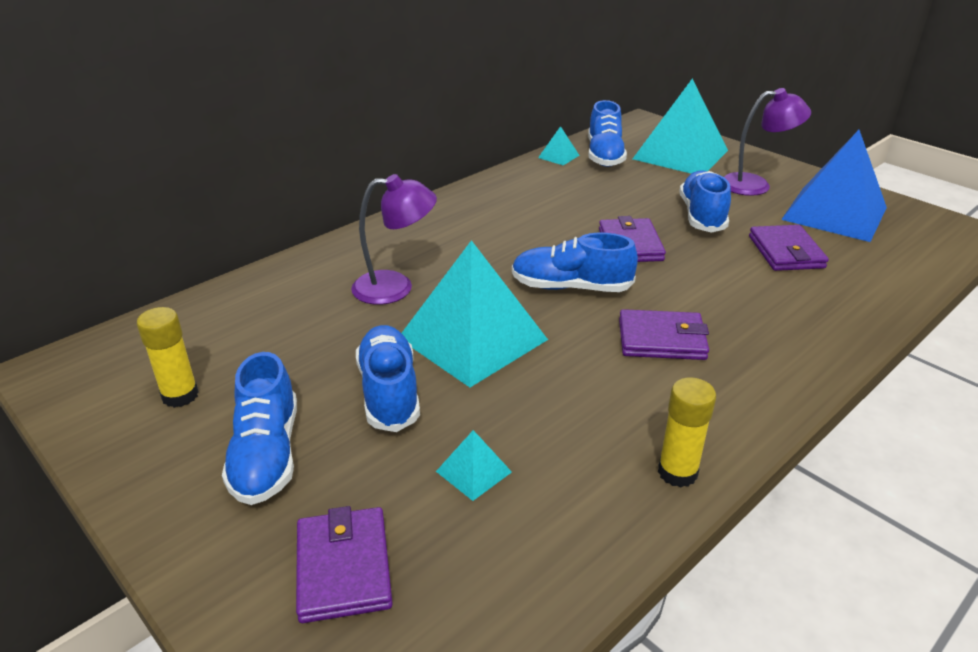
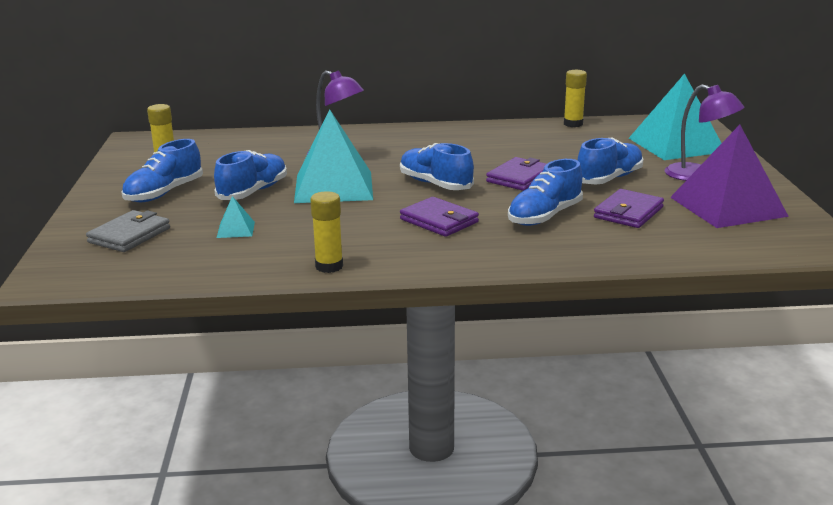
camera: 40 degrees right, 10 degrees down
purple wallet [296,506,393,623] -> grey wallet [86,210,170,252]
turquoise pyramid [538,126,580,166] -> yellow glue stick [564,70,587,127]
blue shoe [588,100,627,167] -> blue shoe moved to [508,159,583,226]
blue pyramid [781,130,887,242] -> purple pyramid [670,125,789,228]

